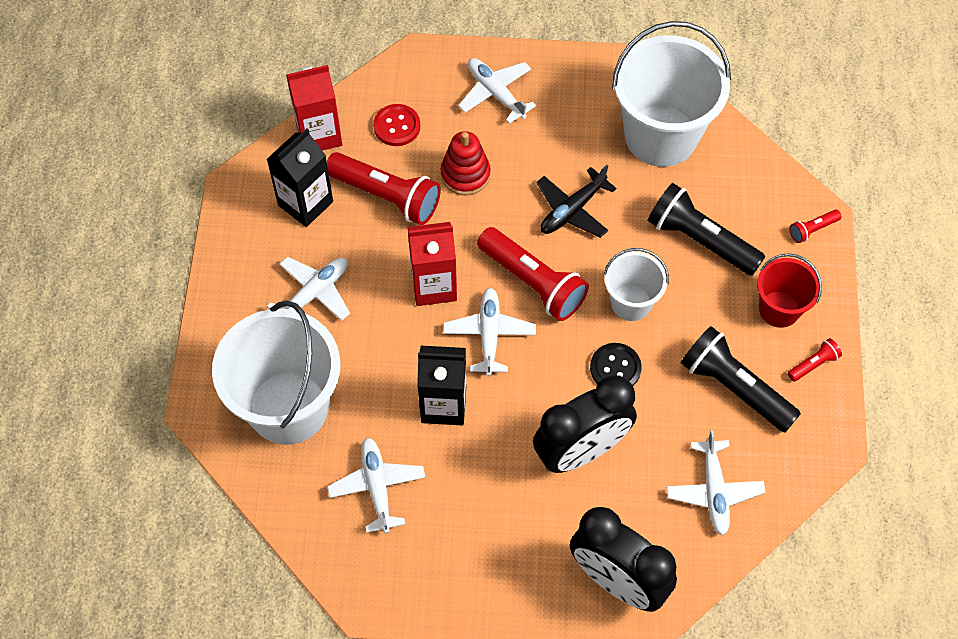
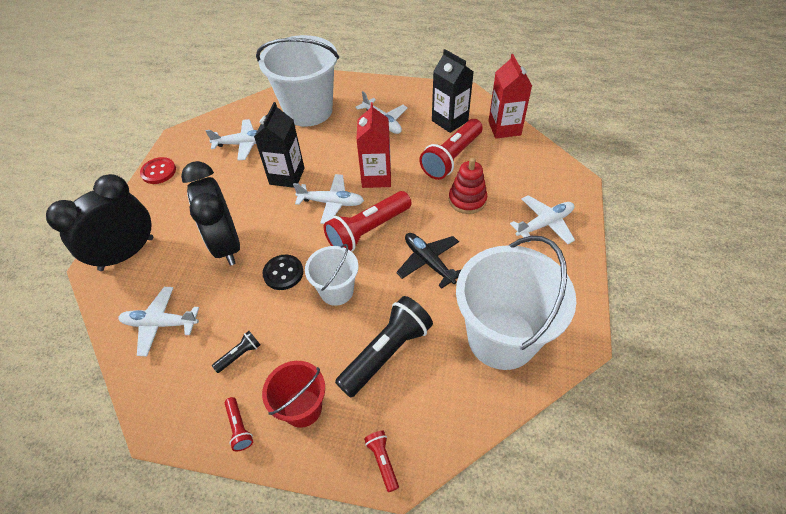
camera: 100 degrees right, 10 degrees down
red button [373,104,420,146] -> red button moved to [140,157,176,184]
black flashlight [681,326,801,432] -> black flashlight [212,331,260,373], size x0.45

